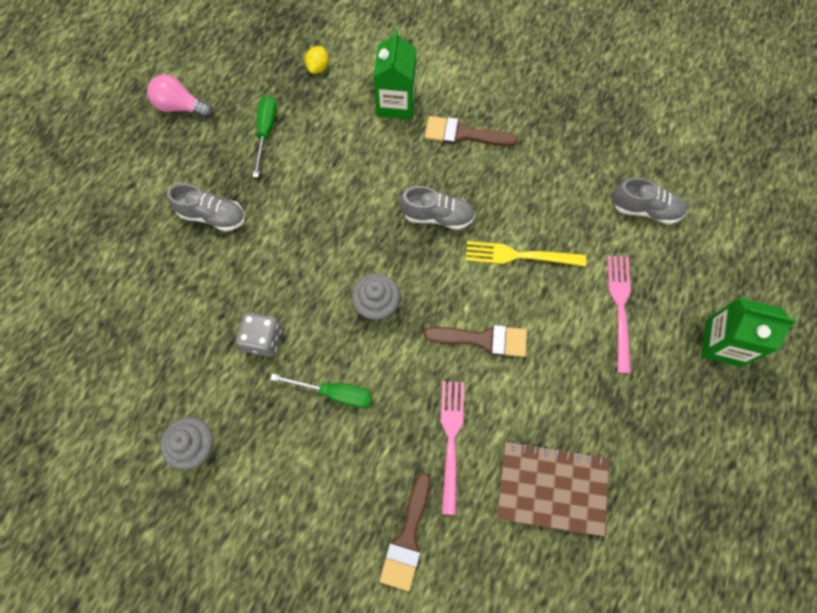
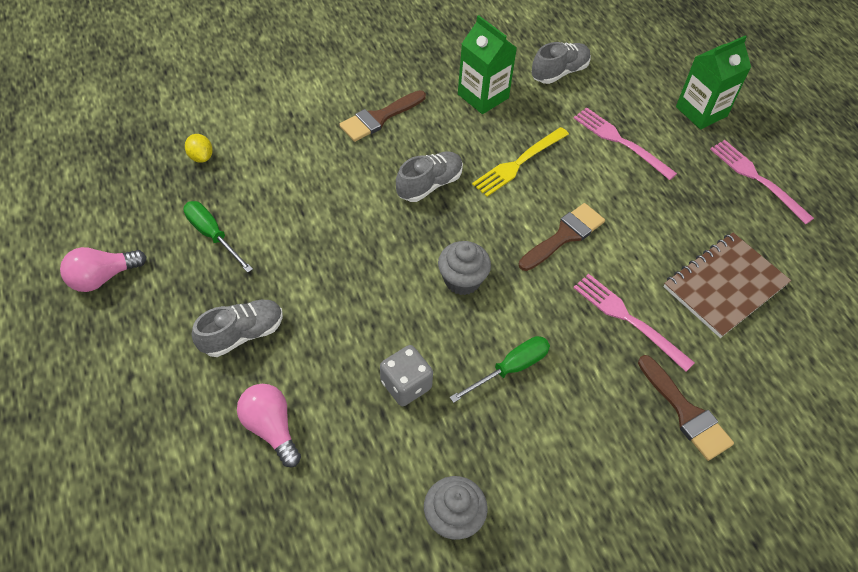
camera: 50 degrees left, 15 degrees down
green carton [373,30,416,119] -> green carton moved to [458,15,517,114]
none -> pink light bulb [237,384,301,467]
none -> pink fork [710,140,814,225]

